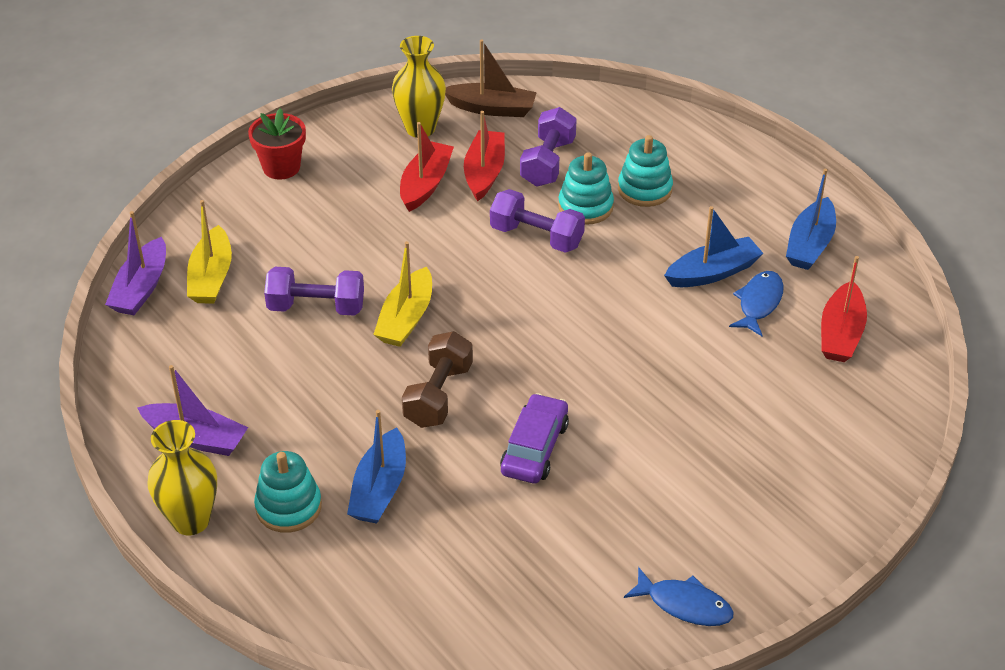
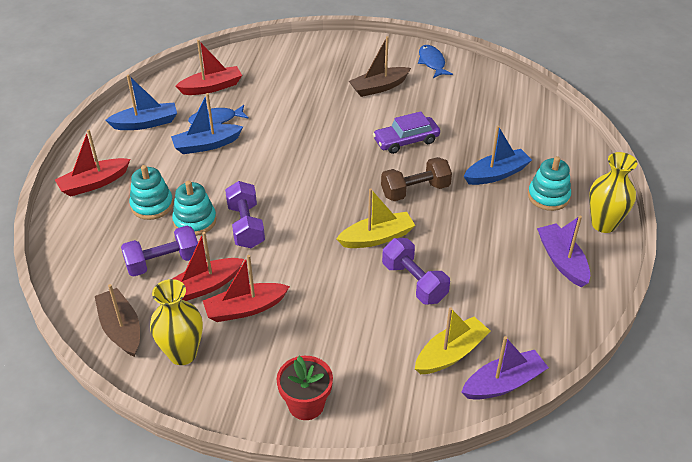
camera: 130 degrees left, 0 degrees up
blue boat [664,206,764,287] -> blue boat turned 45 degrees counterclockwise [171,93,243,154]
none -> red boat [55,130,130,197]
none -> brown boat [349,36,411,97]

